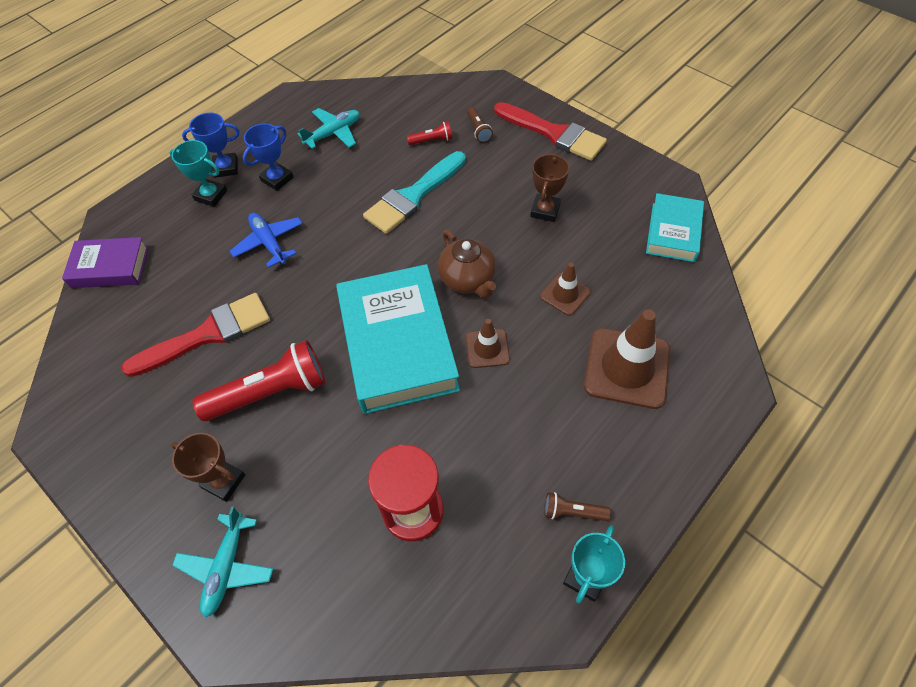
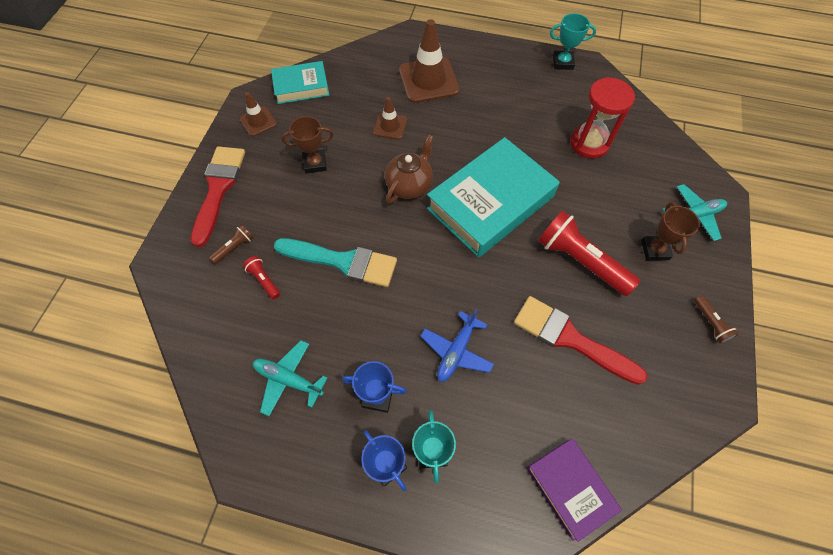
camera: 120 degrees left, 5 degrees up
brown traffic cone [466,319,510,368] -> brown traffic cone moved to [240,92,277,136]
brown flashlight [544,492,611,521] -> brown flashlight moved to [694,295,739,344]

